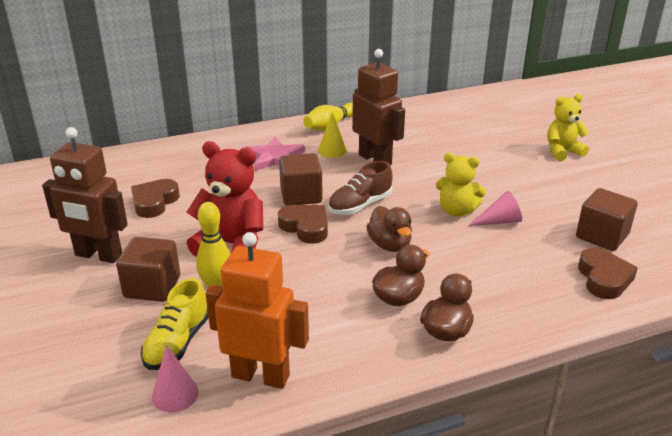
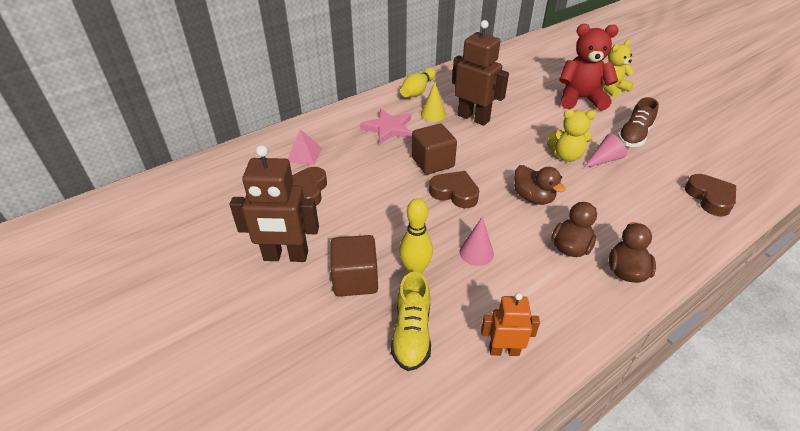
camera: 15 degrees left, 10 degrees up
pink cone [152,345,199,413] -> pink cone moved to [460,217,494,266]
red teddy bear [186,141,263,257] -> red teddy bear moved to [559,24,619,111]
orange robot [206,232,309,389] -> orange robot [481,293,540,356], size x0.58
brown shoe [328,161,393,215] -> brown shoe moved to [617,97,659,147]
brown cube [576,188,638,251] -> none
none -> pink pyramid [287,129,322,165]

